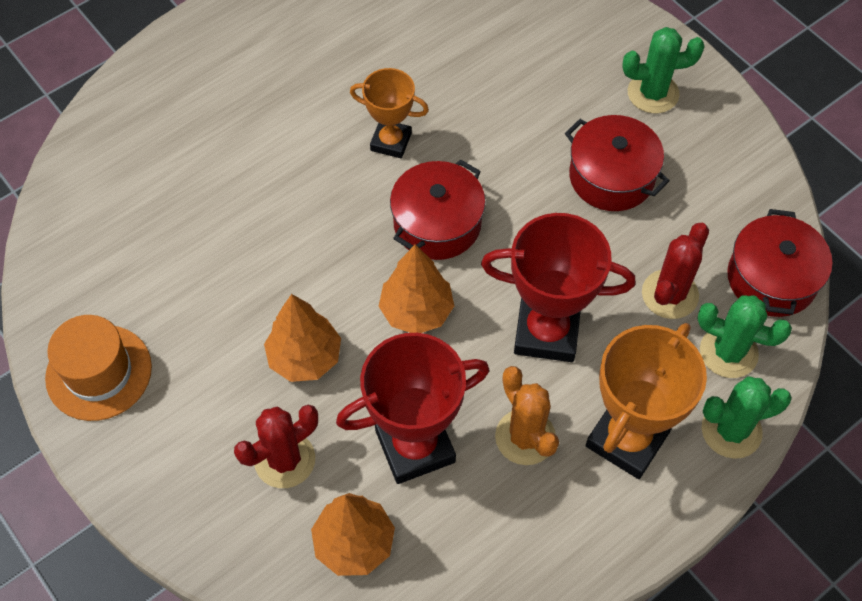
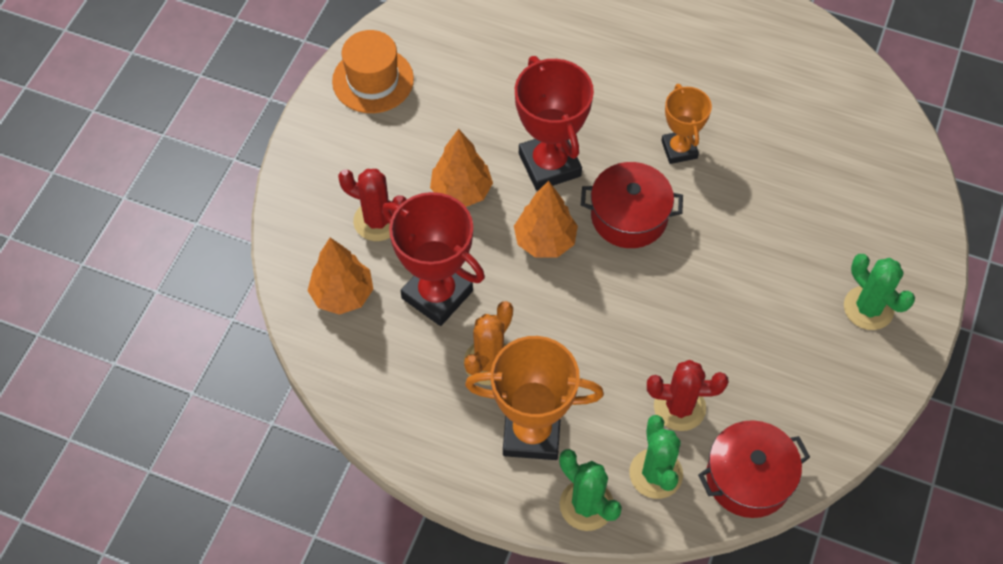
camera: 60 degrees right, 0 degrees up
red trophy [481,213,635,362] -> red trophy moved to [515,56,594,191]
red pot [565,115,670,211] -> none

